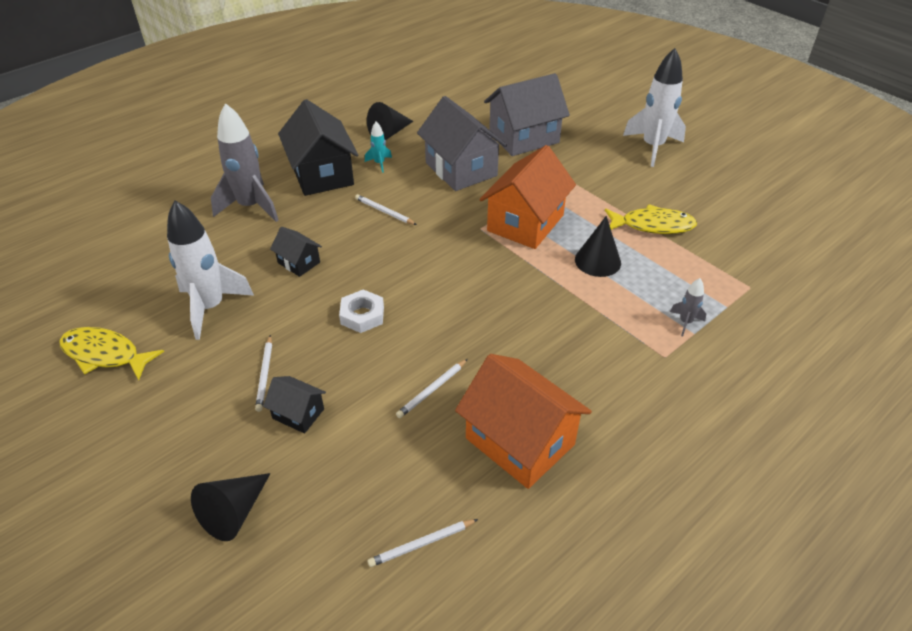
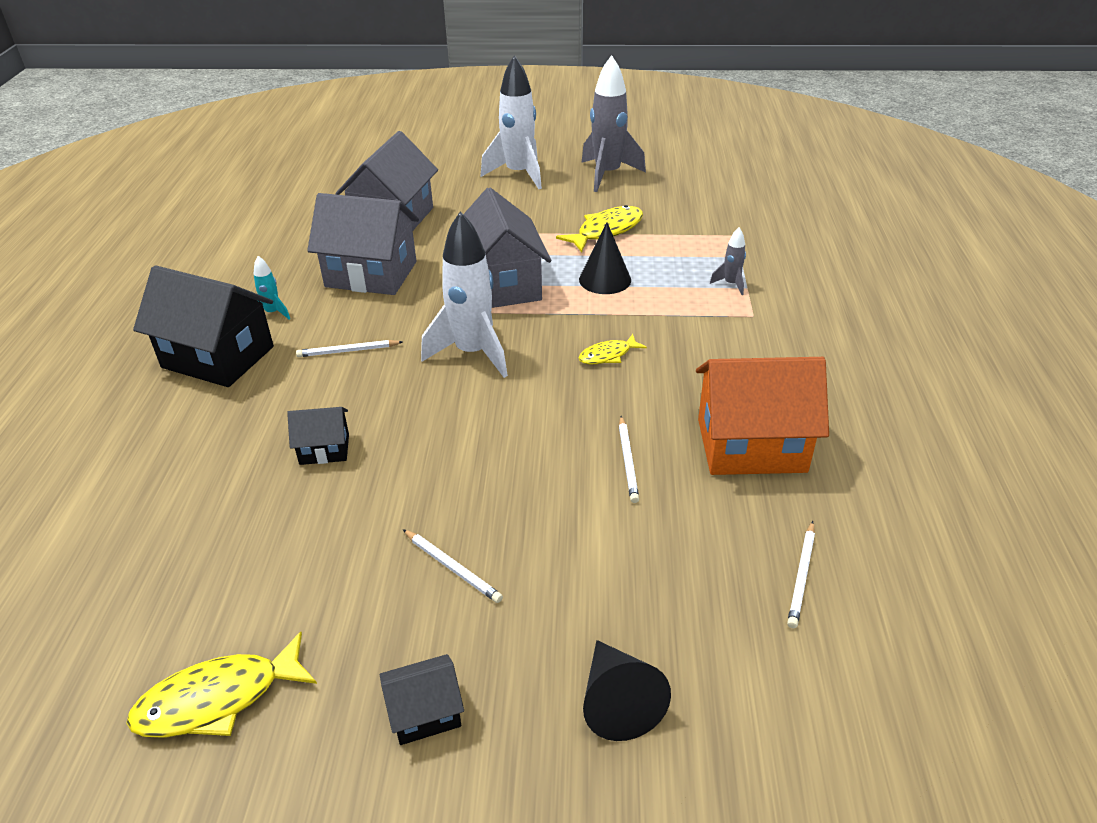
camera: 45 degrees left, 5 degrees down
white rocket [167,200,254,340] -> white rocket moved to [421,211,508,378]
grey rocket [211,103,278,222] -> grey rocket moved to [582,55,646,192]
black house [263,376,326,433] -> black house moved to [380,654,464,745]
white nut [339,290,384,333] -> none
black cone [367,102,414,140] -> none
orange house [479,145,576,249] -> grey house [463,188,551,308]
none -> yellow fish [578,334,647,364]

